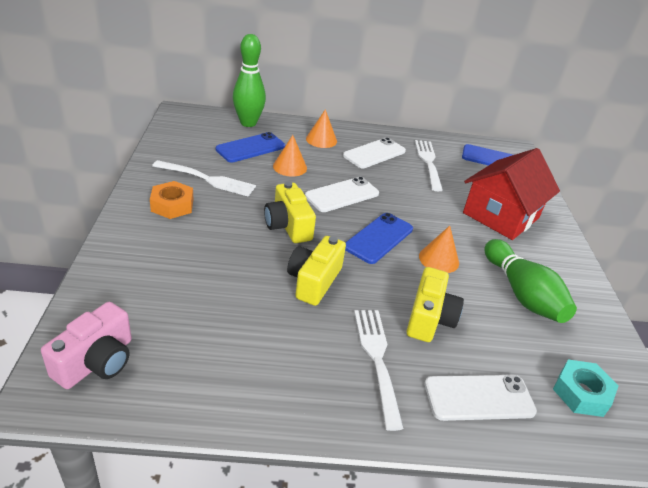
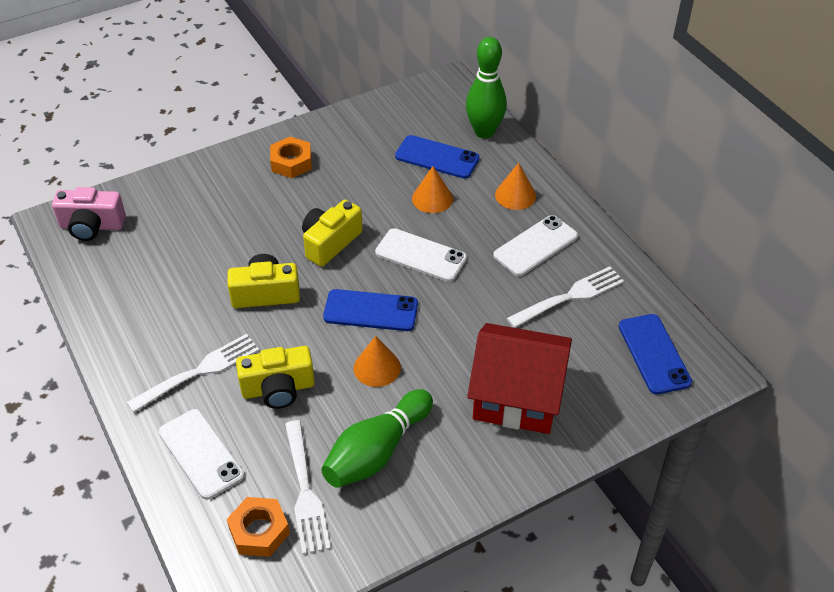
camera: 65 degrees right, 10 degrees up
white fork [152,160,256,197] -> white fork moved to [285,420,331,554]
white phone [343,137,406,168] -> white phone turned 60 degrees counterclockwise [493,215,578,276]
turquoise nut [553,359,618,417] -> orange nut [227,497,290,557]

